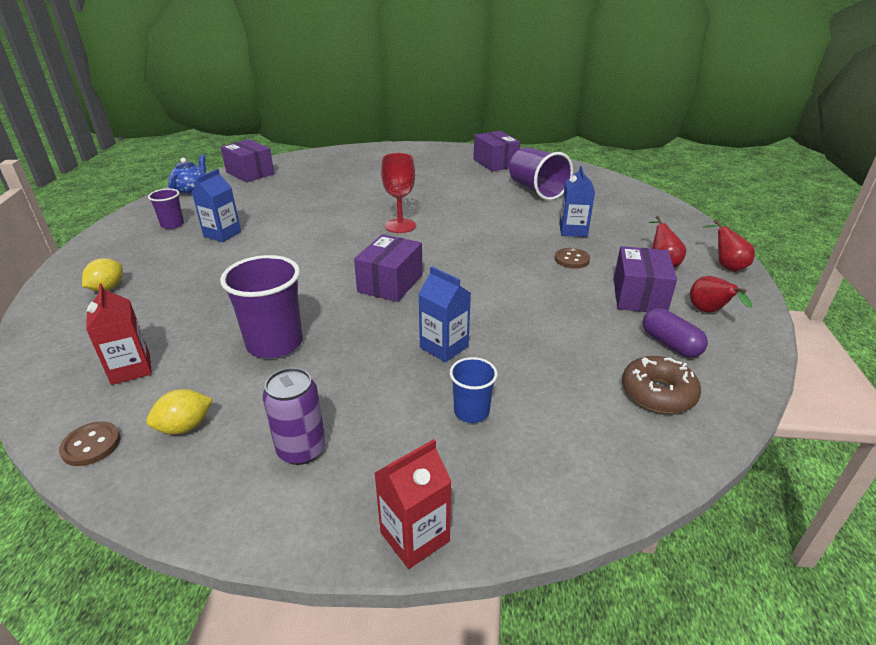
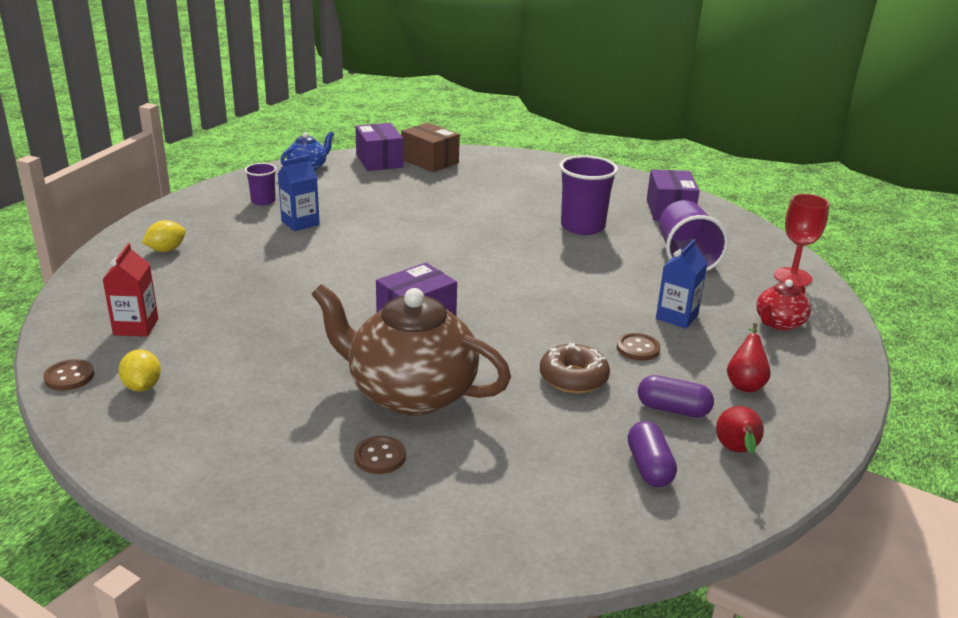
camera: 25 degrees right, 5 degrees down
yellow lemon [146,389,213,434] -> yellow lemon turned 75 degrees clockwise [118,349,161,392]
purple cup [220,255,303,358] -> purple cup moved to [559,155,618,235]
purple can [263,368,326,465] -> none
red carton [375,439,452,569] -> none
red goblet [381,153,416,233] -> red goblet moved to [774,194,829,286]
blue carton [418,266,471,362] -> brown teapot [311,284,511,416]
blue cup [450,357,498,423] -> brown button [354,436,406,474]
purple box [614,246,677,312] -> purple capsule [638,375,714,418]
brown donut [622,356,701,413] -> brown donut moved to [540,343,610,393]
red pear [703,219,755,271] -> none
none -> brown box [401,122,460,172]
none -> red teapot [756,279,811,331]

